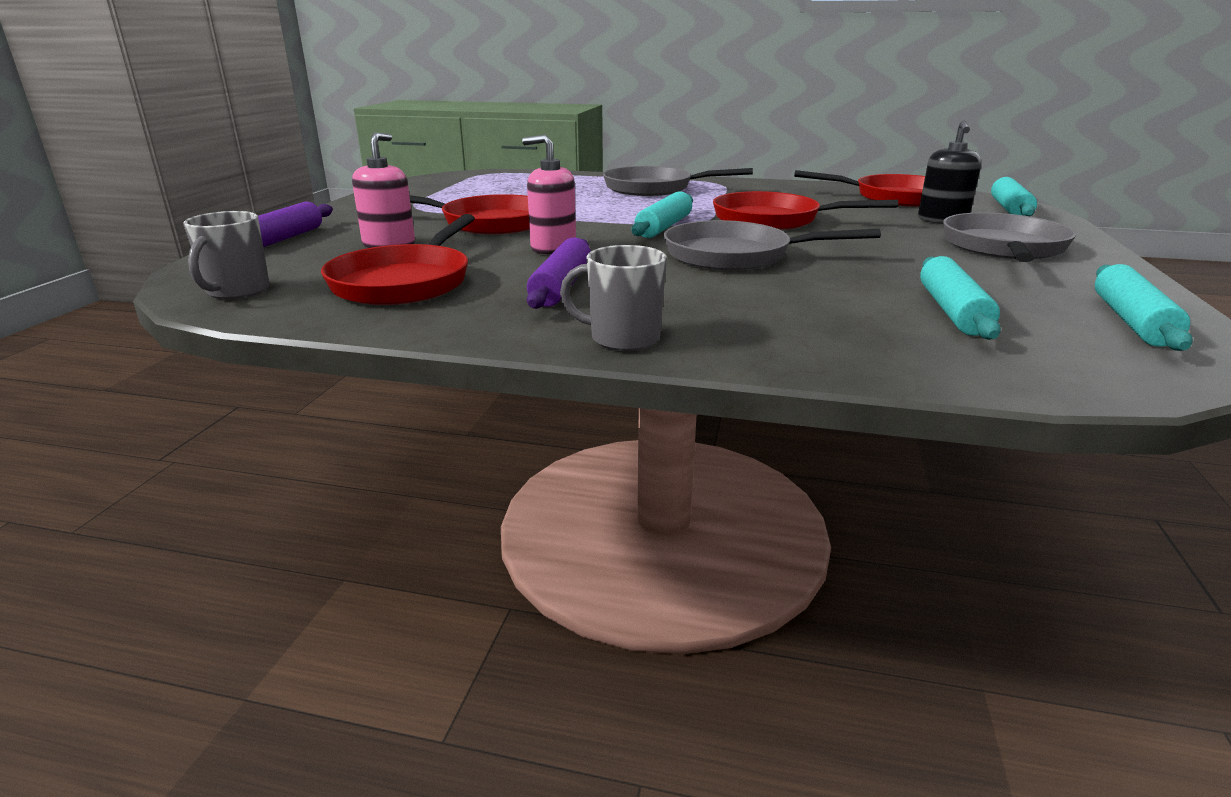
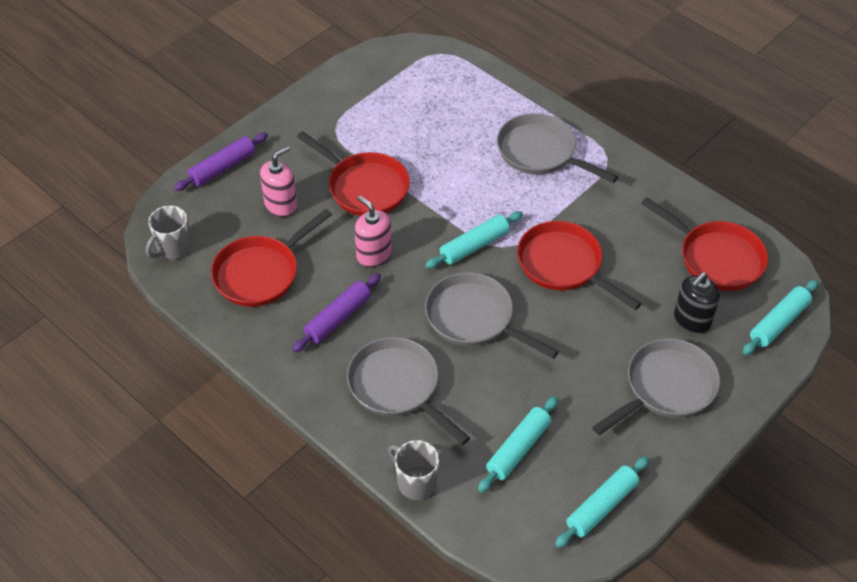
camera: 30 degrees right, 25 degrees up
grey mug [560,245,667,351] -> grey mug moved to [388,440,439,500]
none -> grey pan [347,337,470,445]

